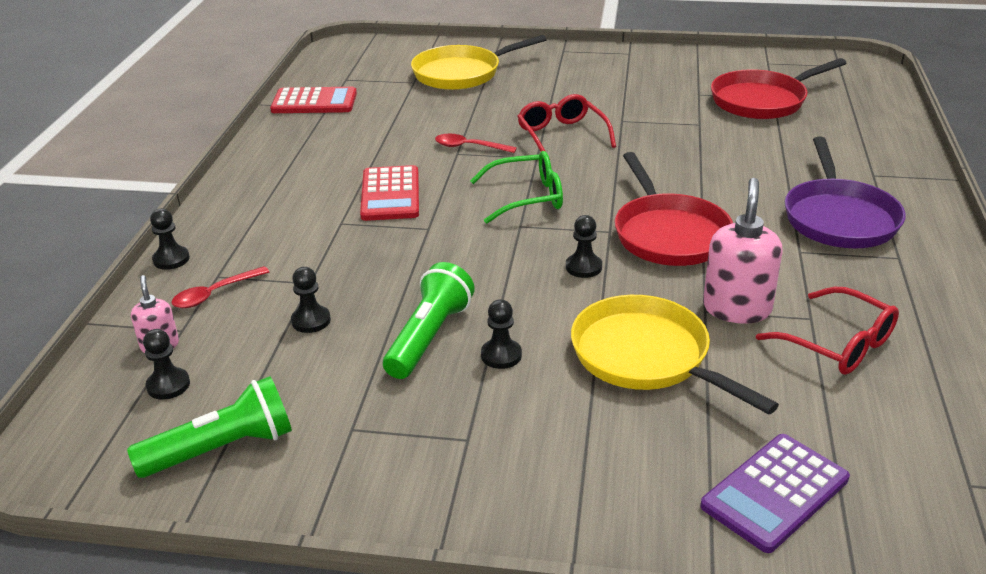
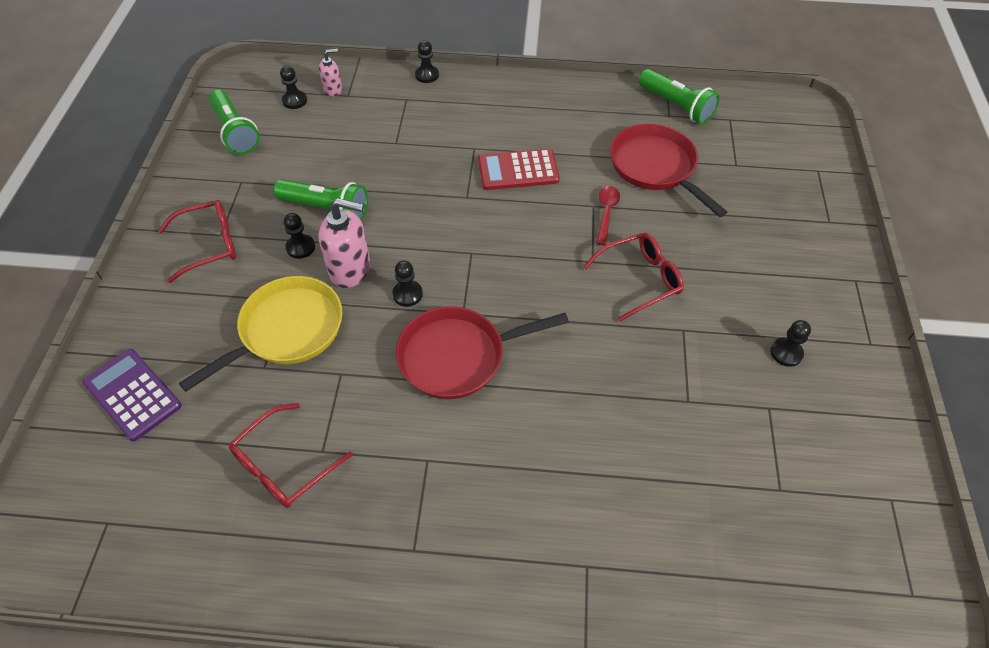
camera: 85 degrees right, 20 degrees up
red spoon [171,266,269,308] -> none
red calculator [270,87,357,113] -> green flashlight [639,69,720,124]
black pawn [291,267,331,333] -> black pawn moved to [770,320,811,367]
yellow pan [411,35,547,90] -> none
green glasses [470,151,563,224] -> none
pink soap dispenser [703,178,783,324] -> pink soap dispenser moved to [318,198,370,288]
red pan [711,58,846,119] -> red pan moved to [610,124,727,217]
purple pan [785,137,906,248] -> none
none -> red glasses [158,200,236,283]

